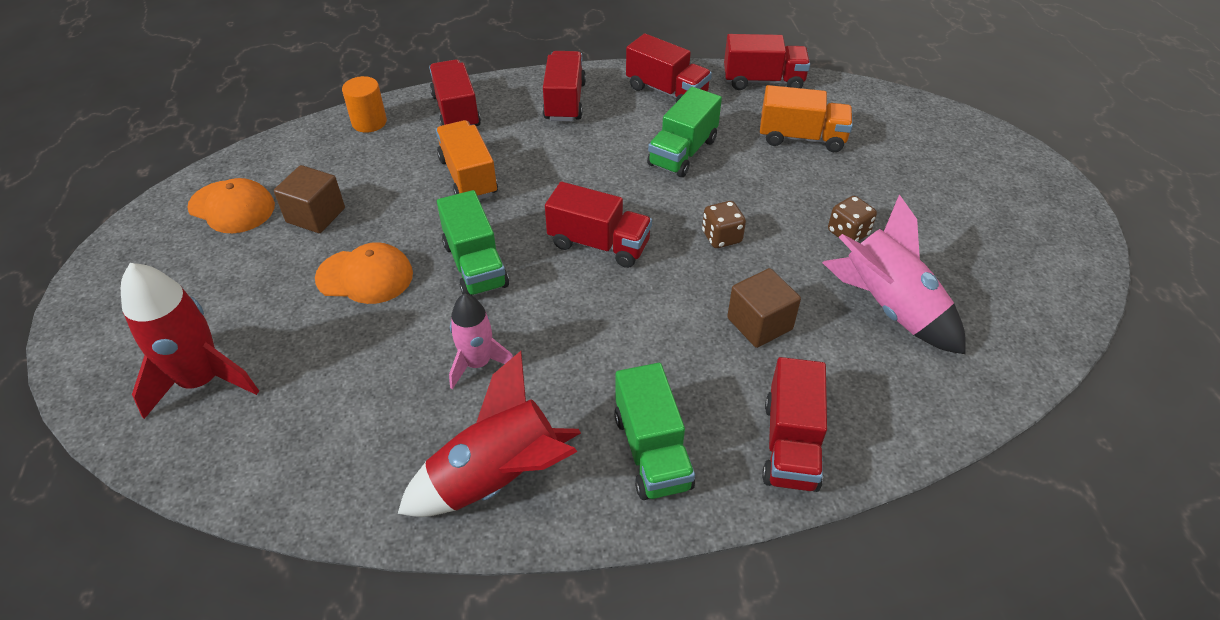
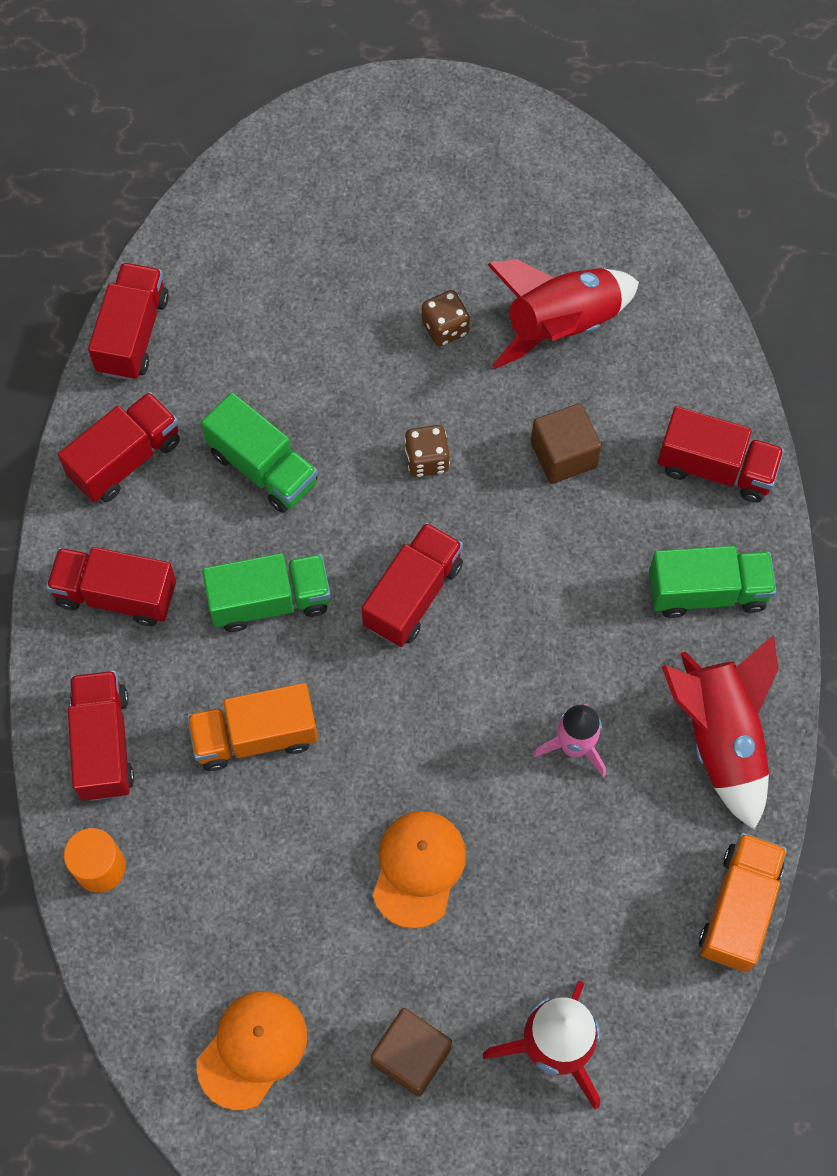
camera: 80 degrees left, 20 degrees up
brown cube [274,165,345,233] -> brown cube moved to [371,1008,452,1097]
red truck [429,59,481,126] -> red truck turned 90 degrees clockwise [68,670,134,801]
green truck [437,190,509,295] -> green truck moved to [202,553,331,632]
orange truck [760,85,853,152] -> orange truck moved to [699,833,787,972]
pink rocket [822,195,966,354] -> red rocket [487,259,639,369]

